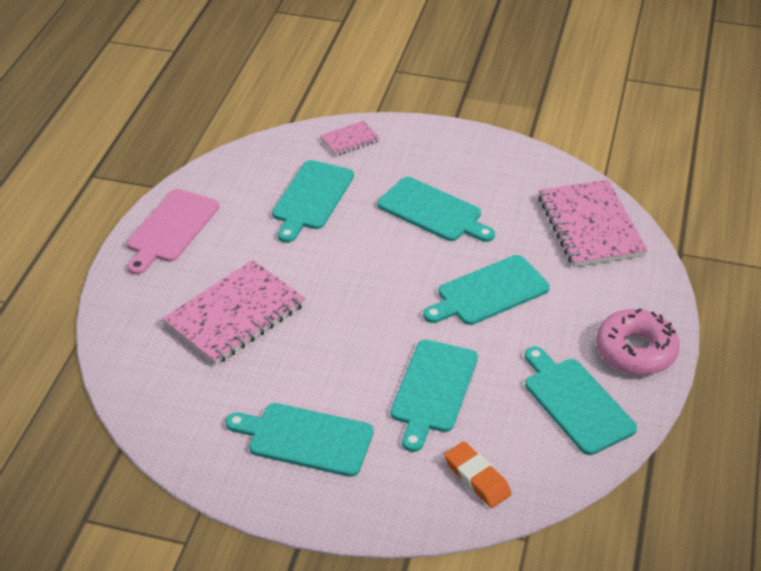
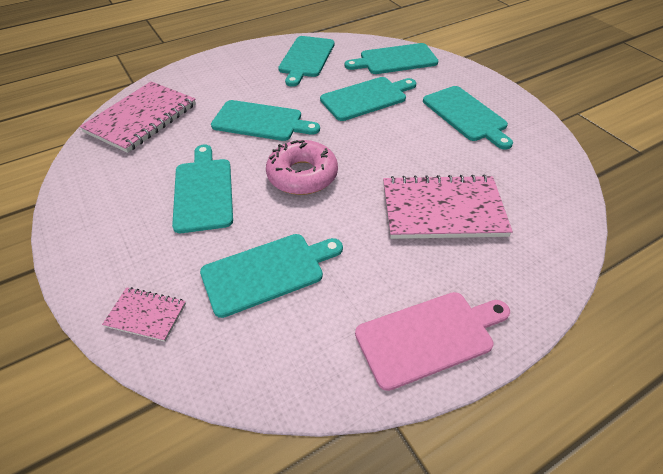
camera: 135 degrees left, 5 degrees up
orange eraser [444,441,512,508] -> turquoise cutting board [345,43,438,74]
pink donut [596,308,680,375] -> pink donut moved to [266,140,338,195]

